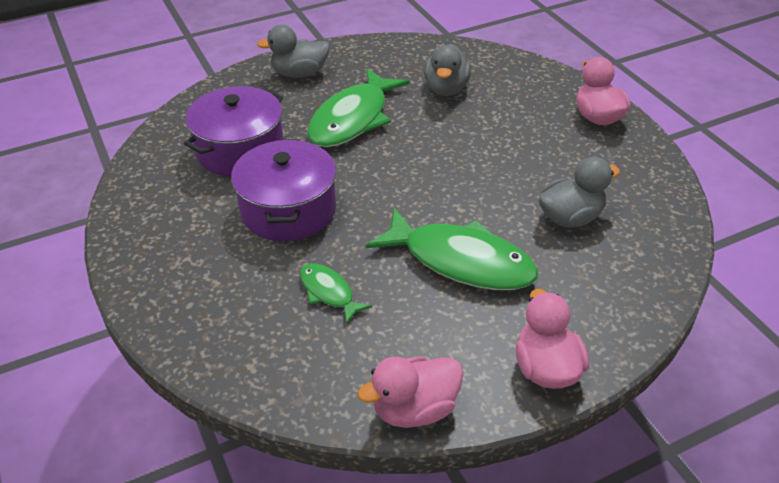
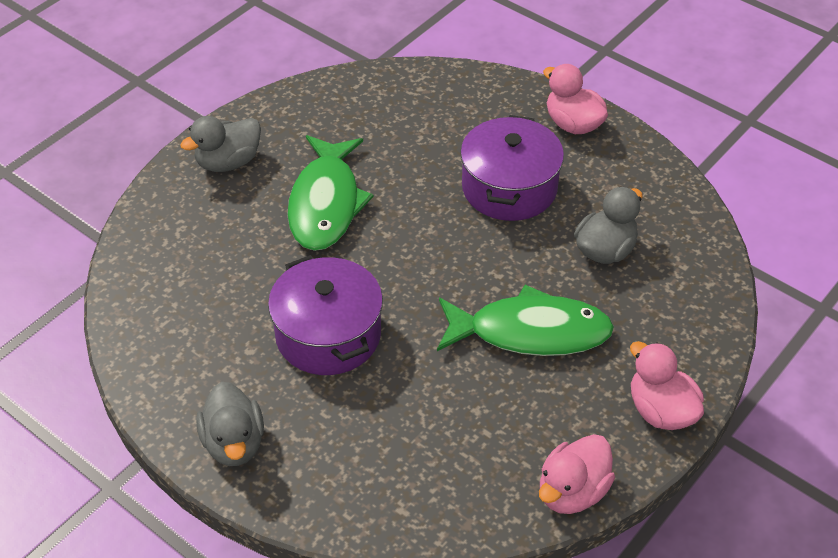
camera: 25 degrees left, 5 degrees up
purple pot [184,86,284,176] -> purple pot moved to [460,115,564,221]
green fish [300,263,372,325] -> none
grey duck [424,44,471,96] -> grey duck moved to [196,382,264,466]

